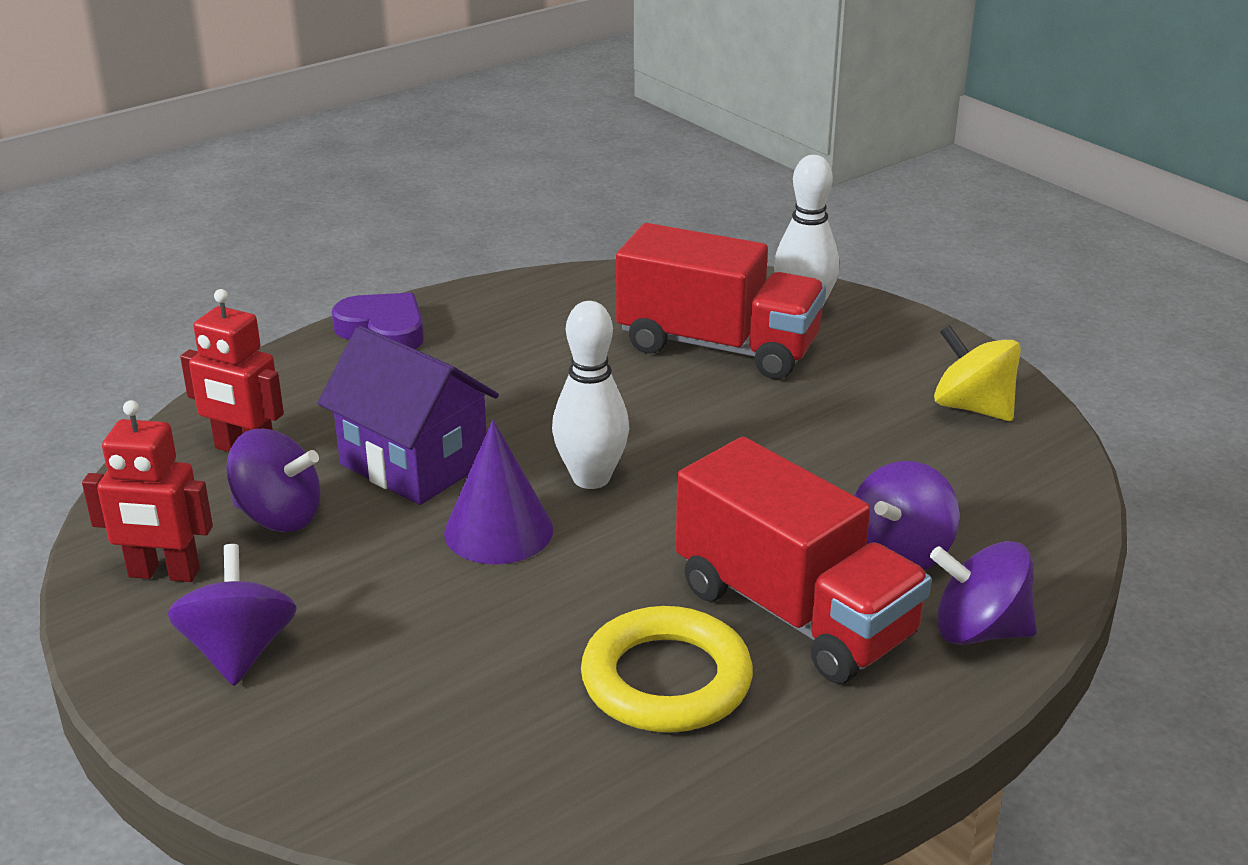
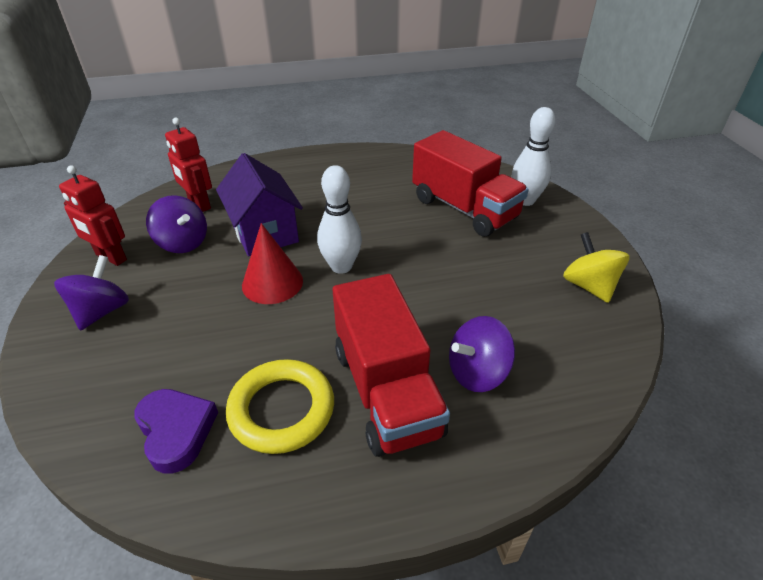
camera: 25 degrees right, 10 degrees up
purple heart [332,293,424,349] -> purple heart moved to [134,389,218,474]
purple cone [444,420,553,564] -> red cone [242,223,303,304]
purple spinning top [930,541,1037,645] -> none

